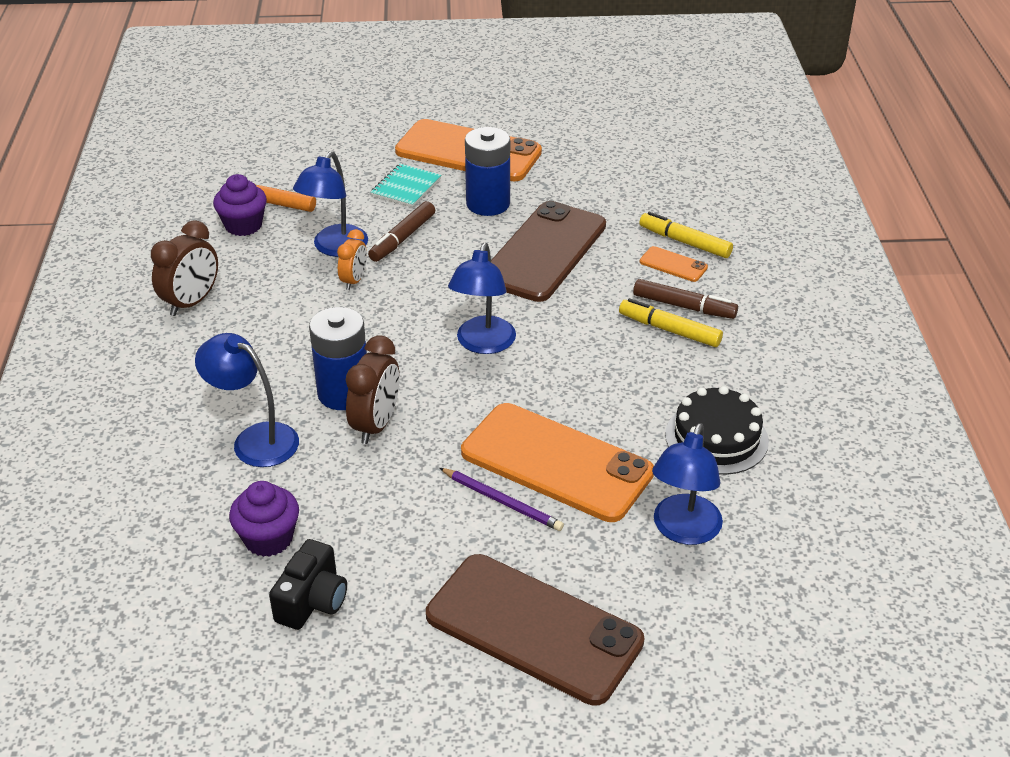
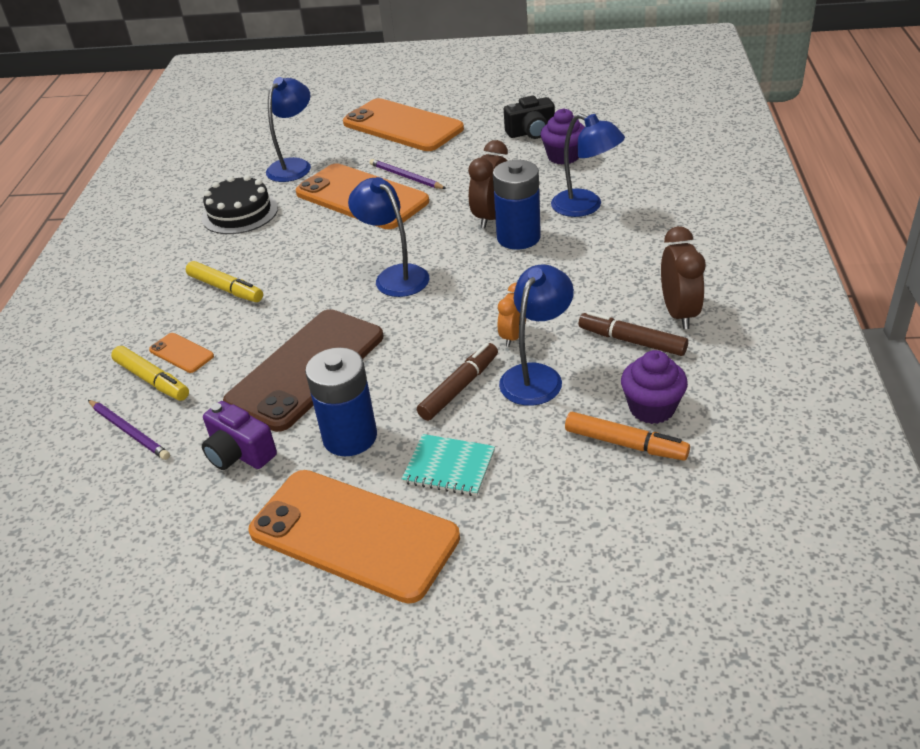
camera: 170 degrees left, 0 degrees up
brown clock [151,220,218,316] -> brown clock turned 135 degrees clockwise [661,226,705,329]
black camera [269,539,347,630] -> black camera turned 135 degrees counterclockwise [504,96,555,139]
turquoise notebook [371,164,441,207] -> turquoise notebook turned 75 degrees clockwise [402,434,495,496]
brown phone [426,554,644,706] -> orange phone [343,98,464,151]
blue lamp [448,243,516,354] -> blue lamp turned 60 degrees counterclockwise [348,177,429,297]
brown marker [633,279,738,319] -> brown marker moved to [579,311,688,356]
none -> purple pencil [88,400,170,460]
none -> purple camera [202,401,277,470]

